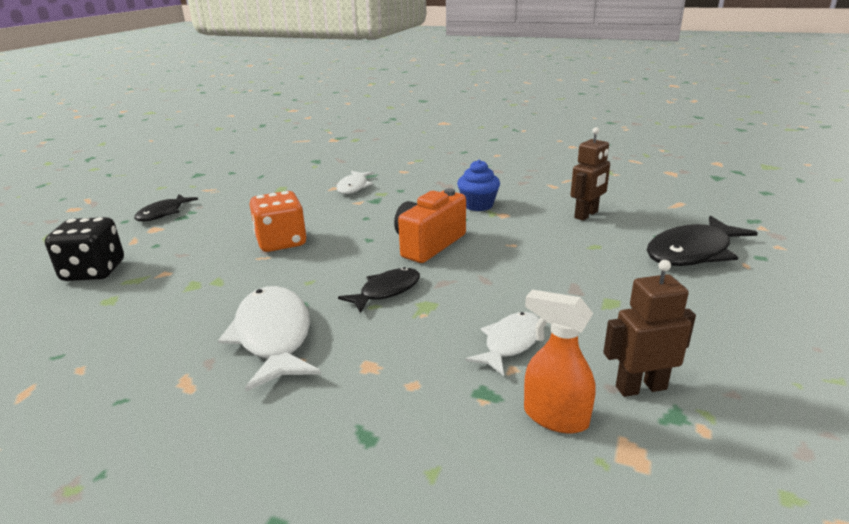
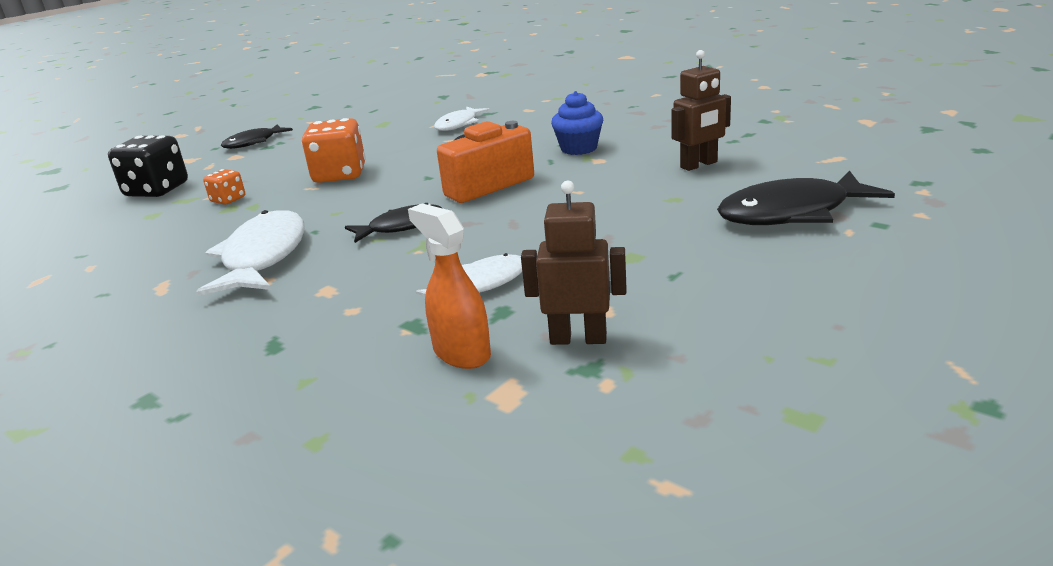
camera: 20 degrees right, 0 degrees up
none -> orange dice [203,169,245,205]

